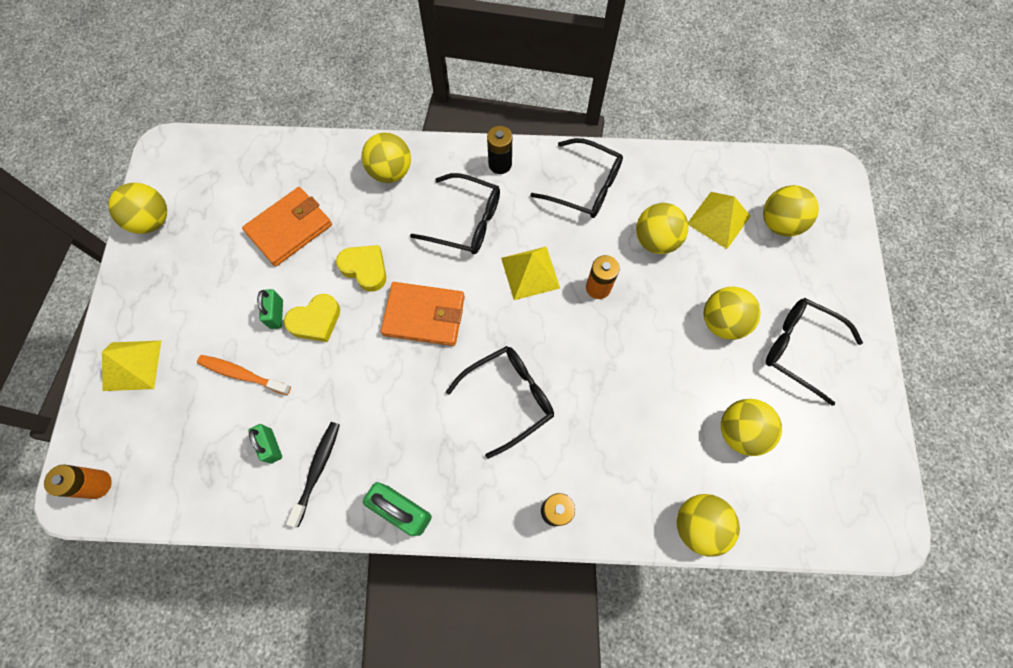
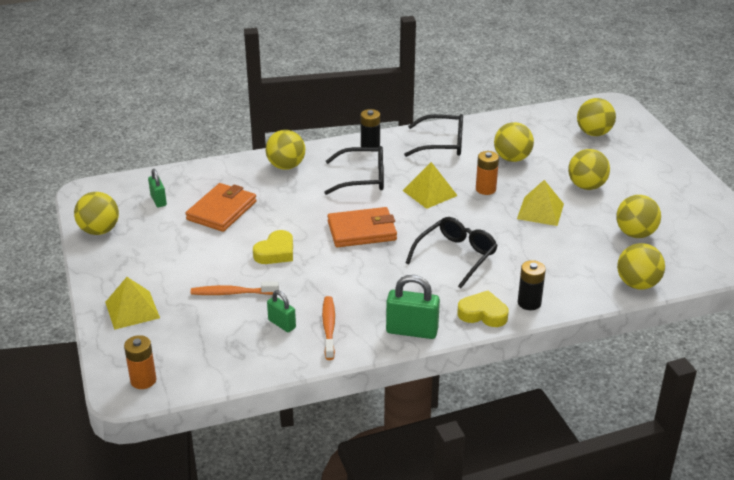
camera: 20 degrees left, 35 degrees down
green padlock [257,289,283,329] -> green padlock moved to [148,169,167,207]
black toothbrush [286,422,340,527] -> orange toothbrush [322,296,335,360]
yellow heart [336,245,386,292] -> yellow heart moved to [457,290,509,327]
yellow pyramid [688,192,750,249] -> yellow pyramid moved to [517,180,564,226]
black glasses [766,298,863,406] -> none

